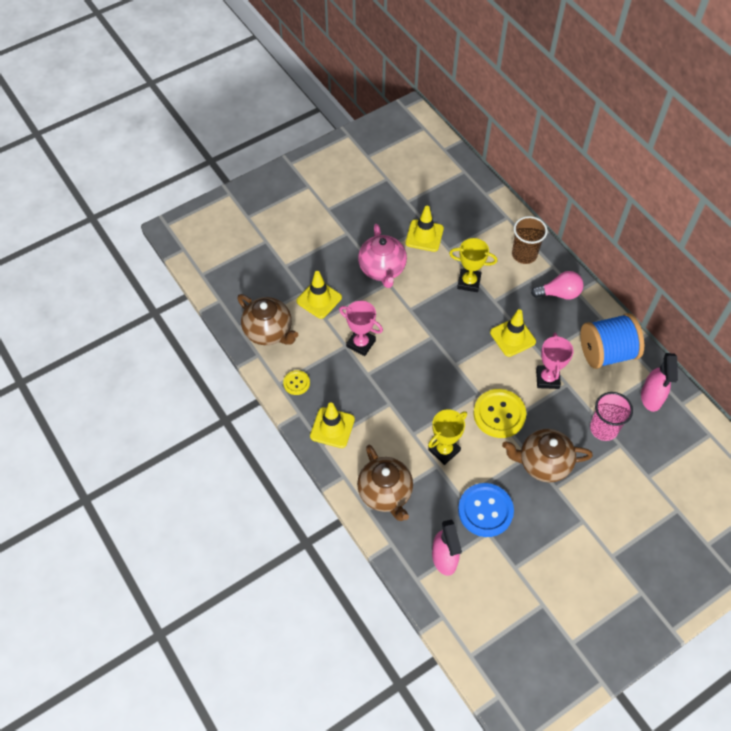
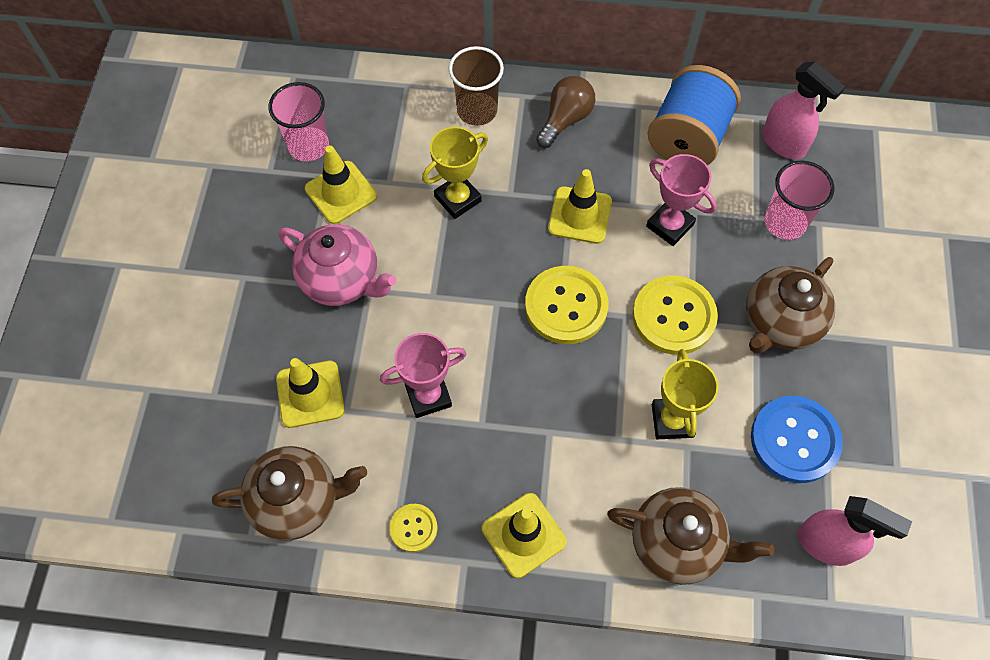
camera: 50 degrees left, 5 degrees up
pink light bulb [531,271,584,299] -> brown light bulb [536,76,595,148]
none -> pink cup [269,82,329,161]
none -> yellow button [525,266,608,344]

